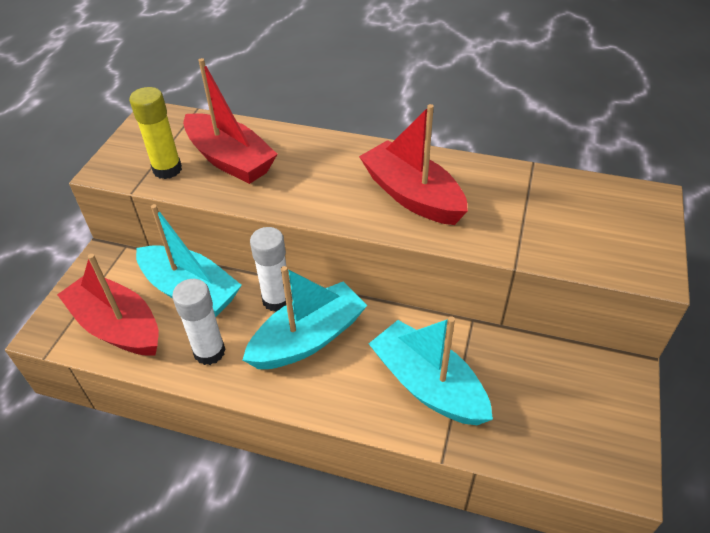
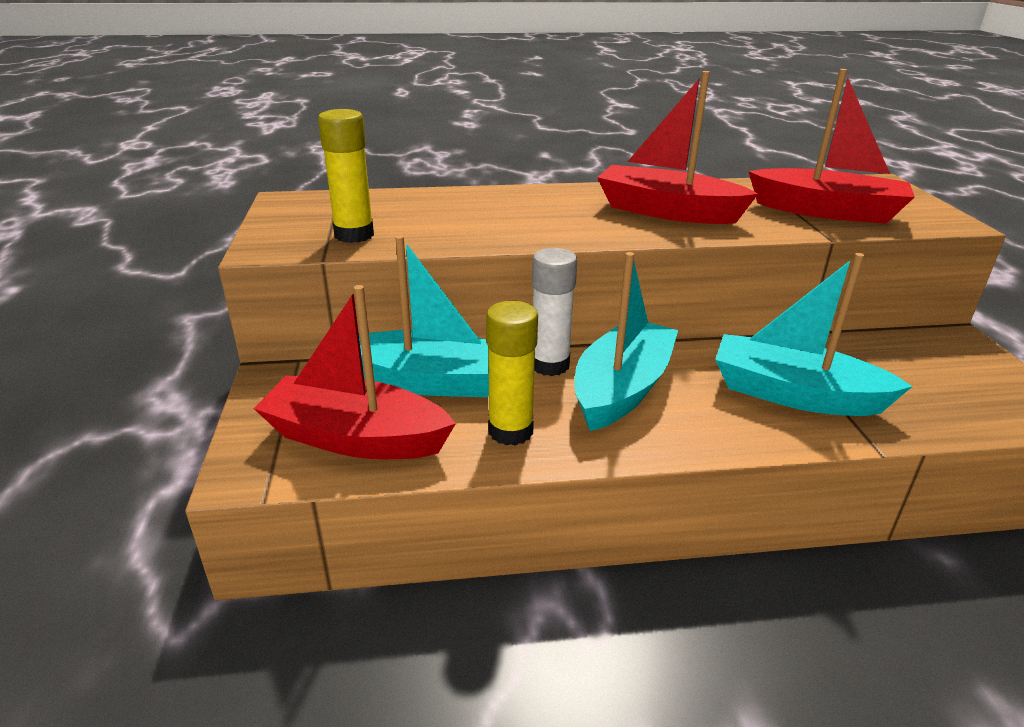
camera: 25 degrees left, 15 degrees down
white glue stick [172,279,226,365] -> yellow glue stick [486,301,538,446]
red boat [183,58,278,184] -> red boat moved to [748,69,915,224]

